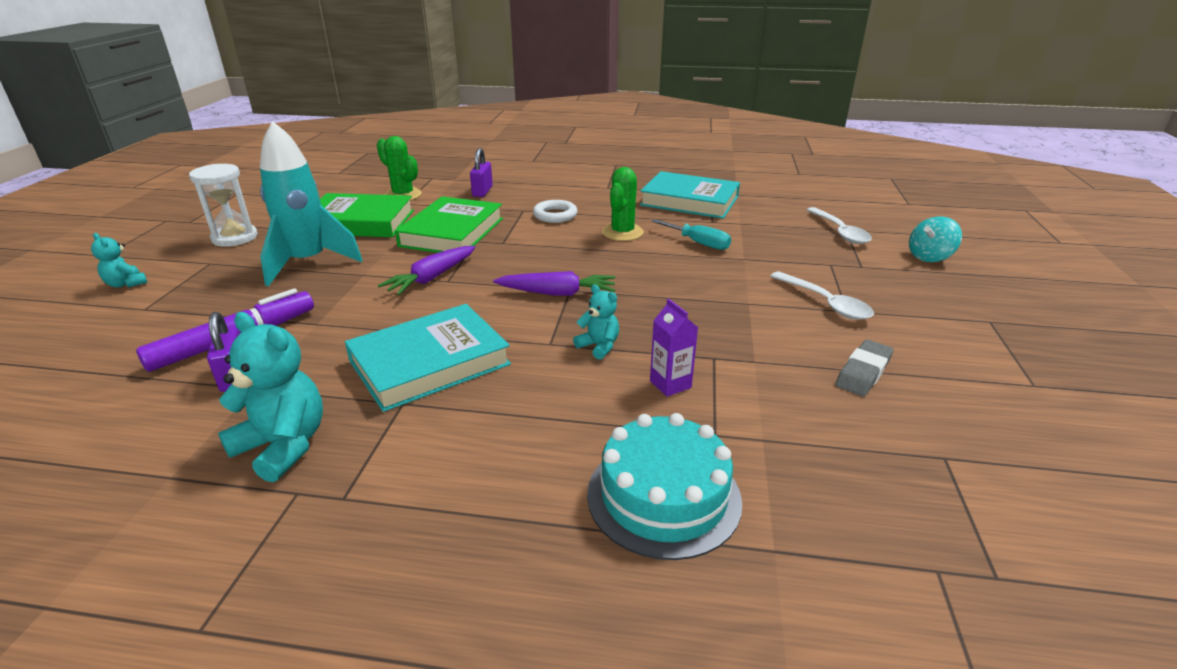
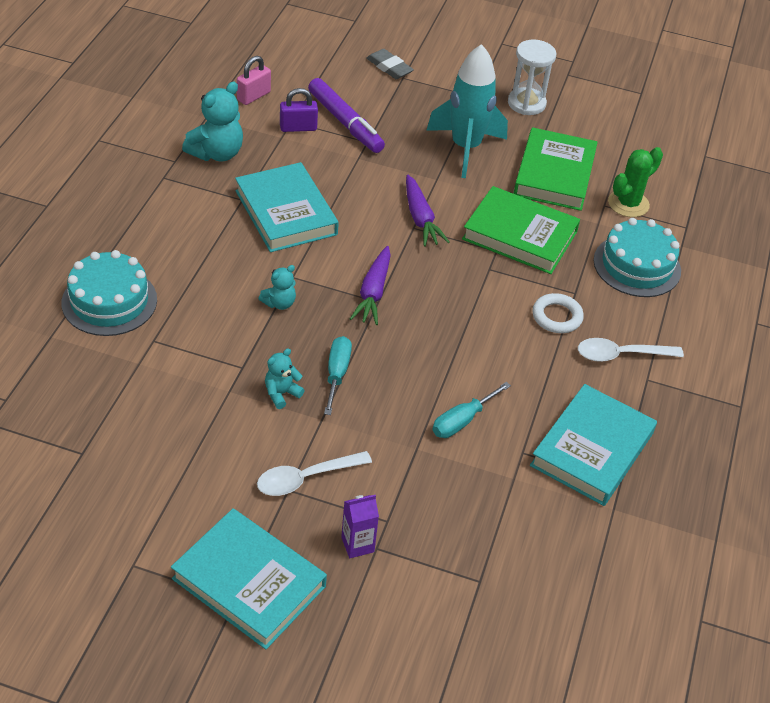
camera: 95 degrees right, 15 degrees up
turquoise teddy bear [91,233,148,288] -> turquoise teddy bear moved to [265,348,305,409]
purple carrot [378,246,475,295] -> purple carrot turned 150 degrees counterclockwise [406,175,449,247]
purple padlock [470,148,493,197] -> turquoise cake [594,218,681,297]
green cactus [602,167,644,241] -> none
purple carton [650,299,698,397] -> purple carton moved to [341,495,379,558]
white spoon [806,207,872,244] -> white spoon moved to [578,338,684,362]
grey eraser [835,339,893,396] -> grey eraser moved to [366,49,414,79]
turquoise spinning top [909,216,962,262] -> none
none -> turquoise book [171,508,327,649]
none -> pink padlock [237,56,271,105]
none -> turquoise screwdriver [324,336,352,415]

